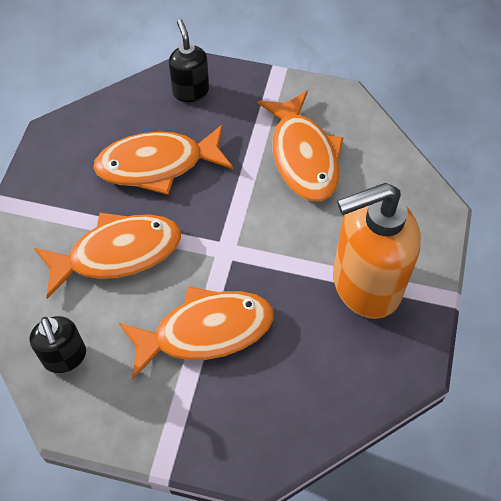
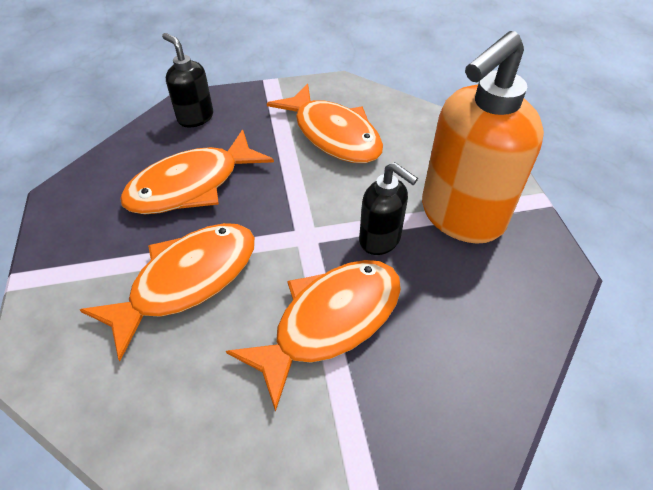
camera: 25 degrees left, 10 degrees down
black soap dispenser [30,316,86,373] -> black soap dispenser moved to [359,162,418,255]

